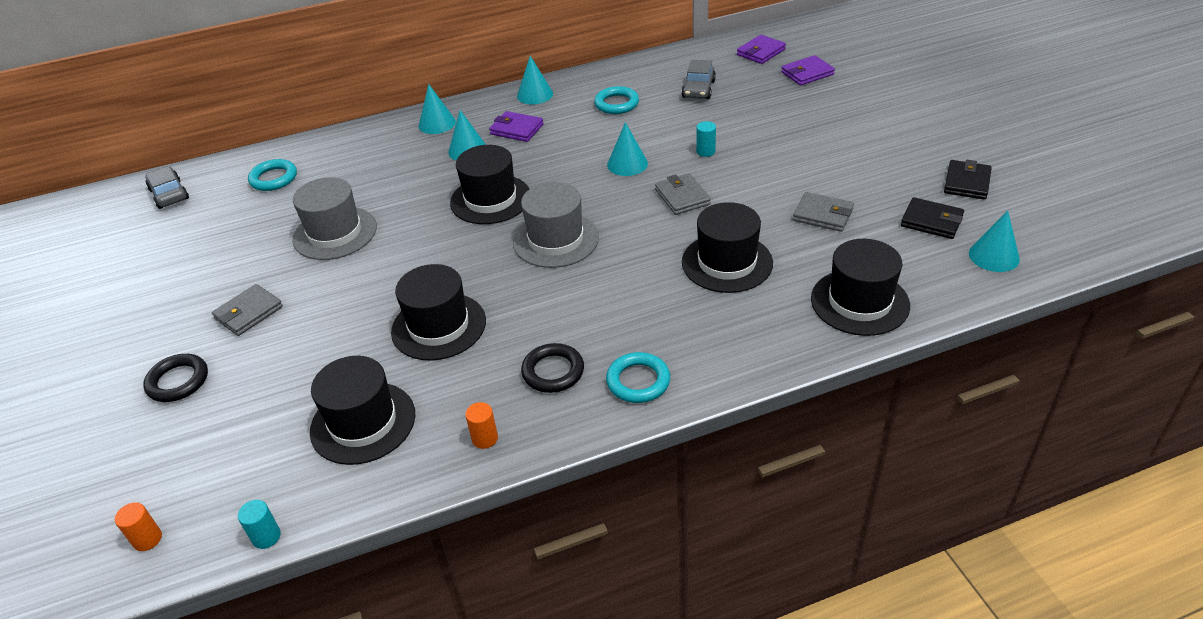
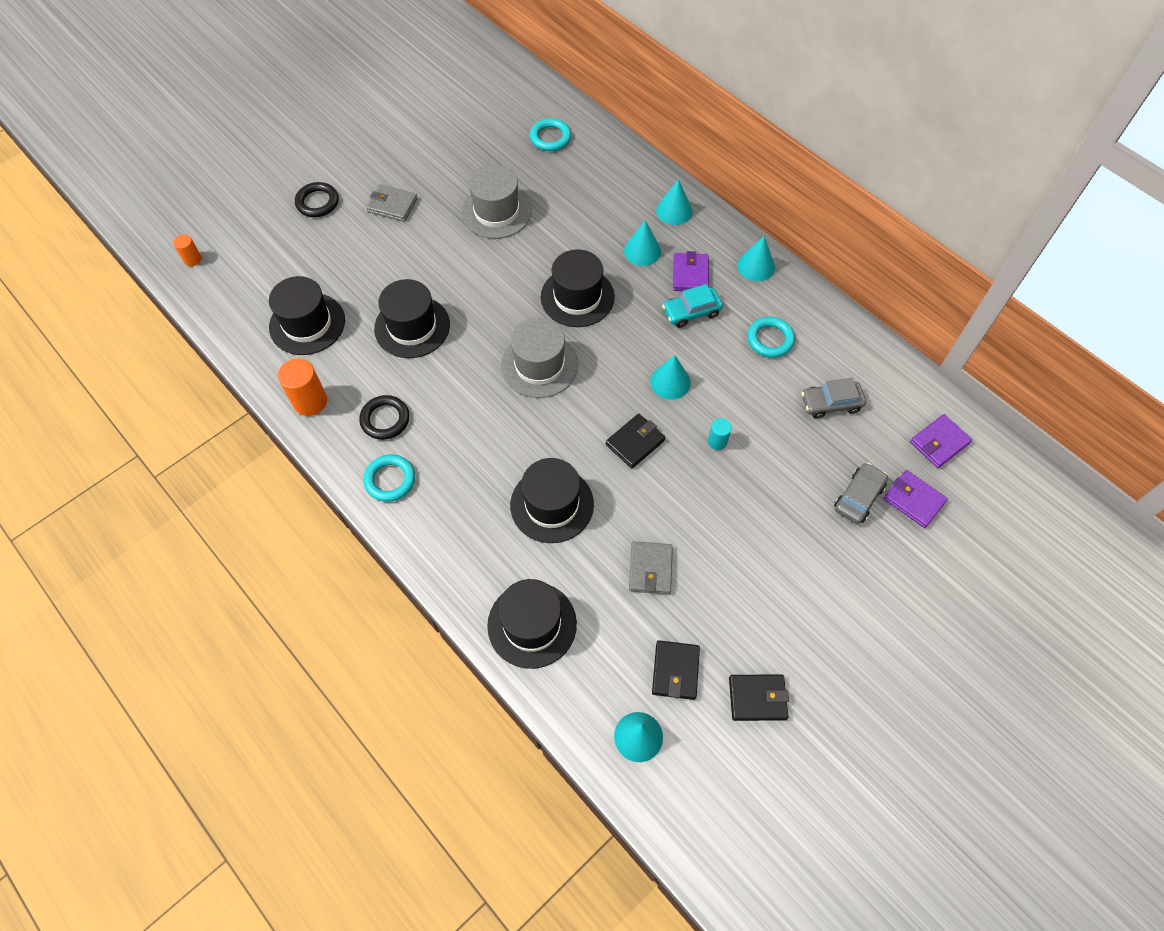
camera: 65 degrees right, 20 degrees up
grey car [145,166,189,209] -> grey car moved to [834,463,888,524]
turquoise cylinder [238,500,281,549] -> none
orange cylinder [465,402,498,449] -> orange cylinder [278,358,327,416], size x1.78
grey wallet [655,173,711,215] -> black wallet [606,414,665,468]
purple wallet [737,35,786,64] -> purple wallet turned 60 degrees counterclockwise [910,414,972,468]
none -> turquoise car [662,284,723,328]

